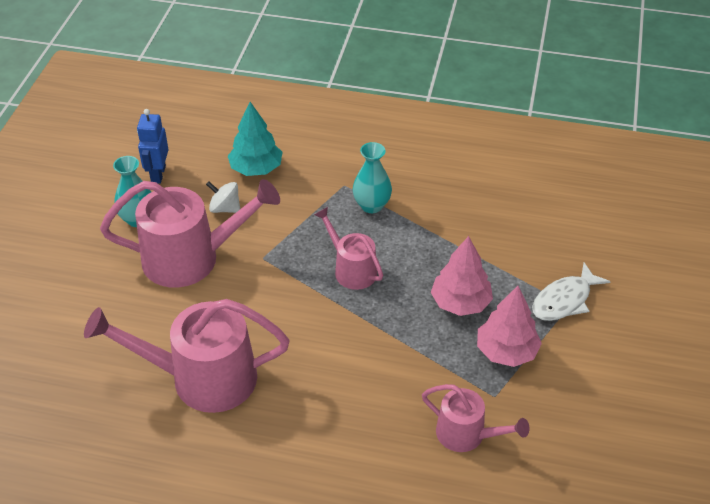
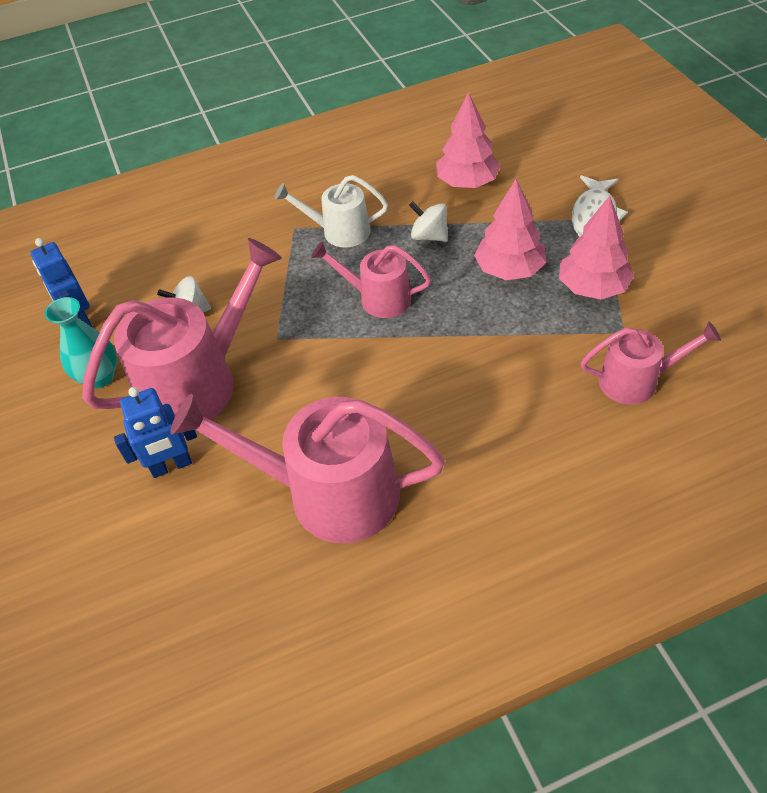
camera: 30 degrees left, 5 degrees up
pink watering can [84,299,289,413] -> pink watering can turned 45 degrees clockwise [170,394,445,543]
turquoise tree [228,102,283,176] -> none
turquoise vase [353,142,392,213] -> white watering can [274,175,388,247]
none -> blue robot [114,387,197,478]
none -> white spinning top [409,201,448,242]
none -> pink tree [436,92,501,188]

